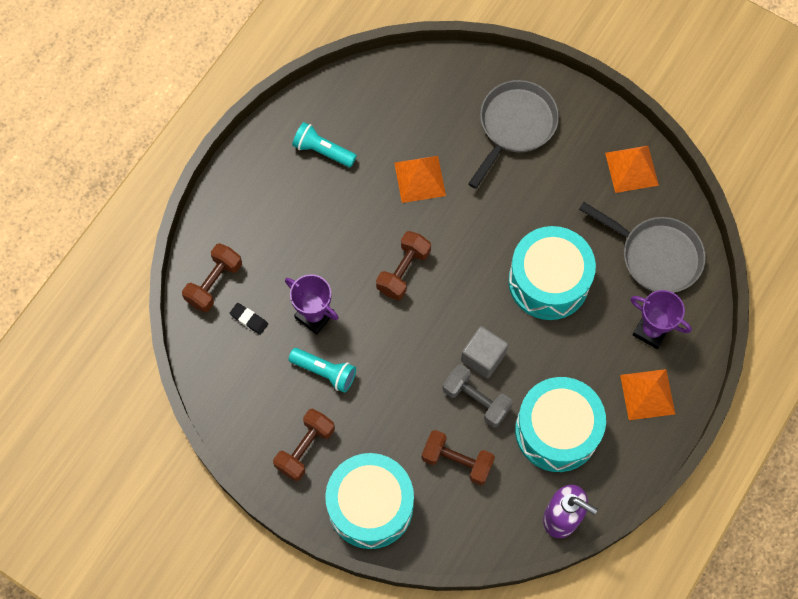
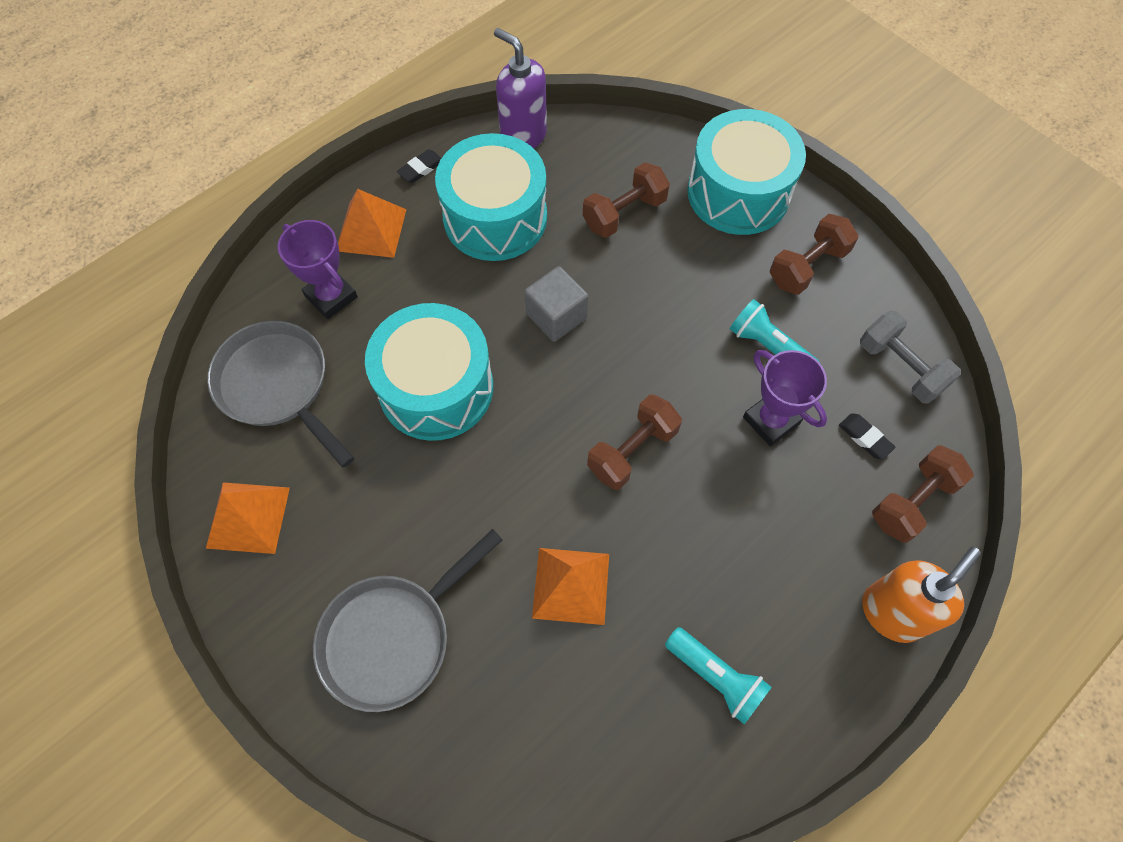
camera: 165 degrees left, 5 degrees down
brown dumbbell [422,430,495,485] -> brown dumbbell turned 75 degrees counterclockwise [583,162,670,238]
grey dumbbell [442,364,513,427] -> grey dumbbell moved to [860,311,961,403]
none -> black eraser [397,150,441,183]
none -> orange soap dispenser [862,547,981,643]

